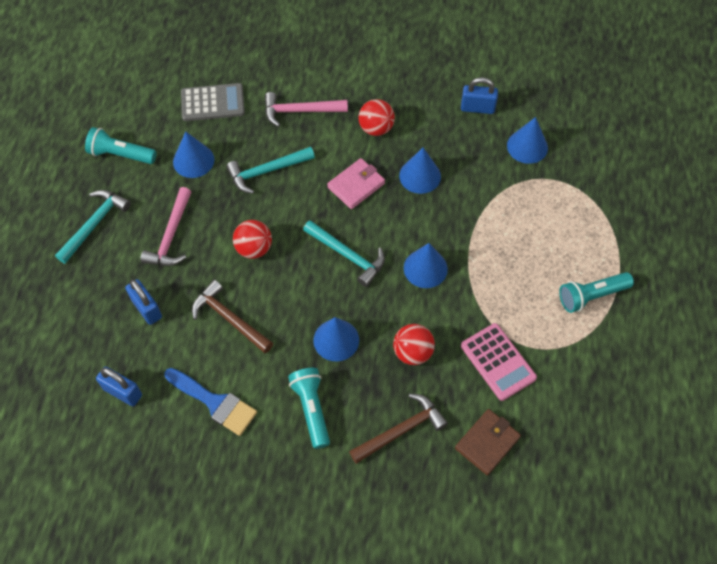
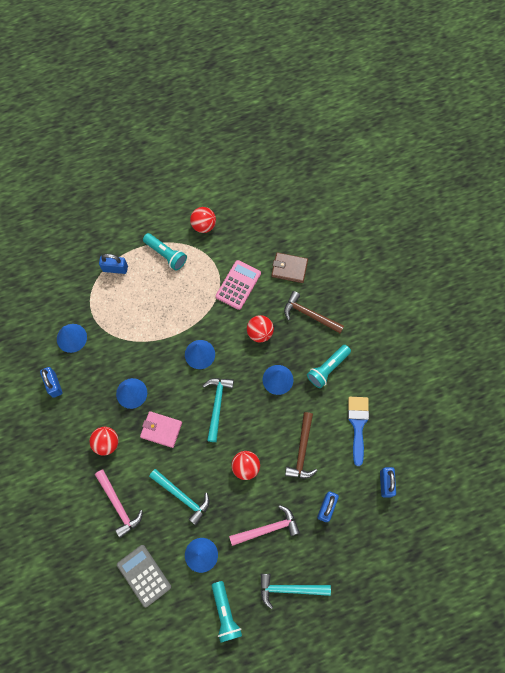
camera: 120 degrees left, 10 degrees up
none -> blue padlock [99,254,128,274]
none -> red ball [190,207,216,233]

